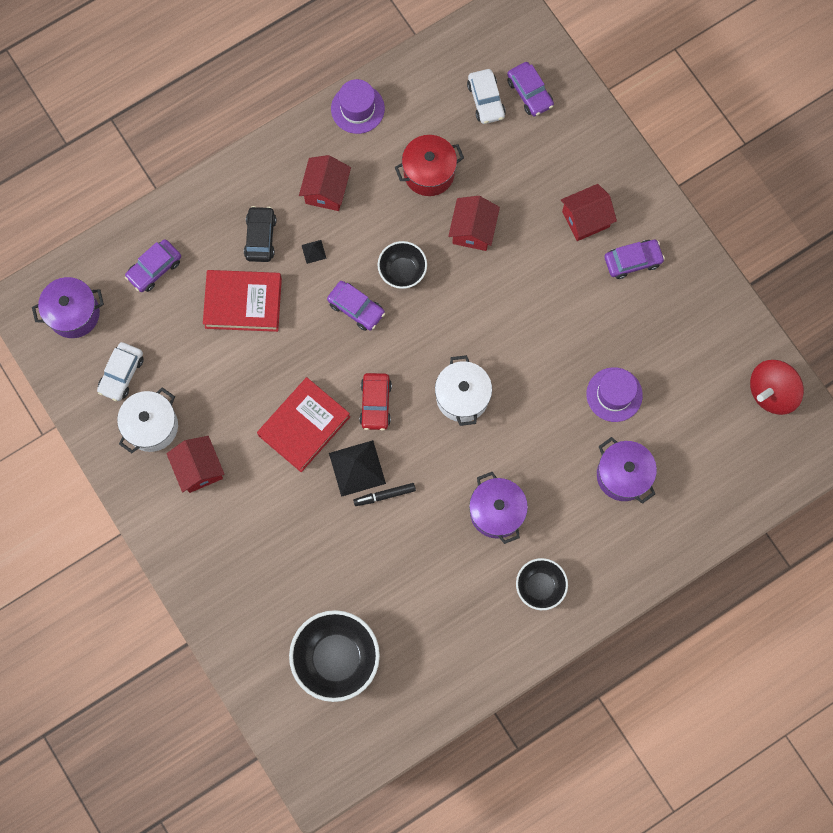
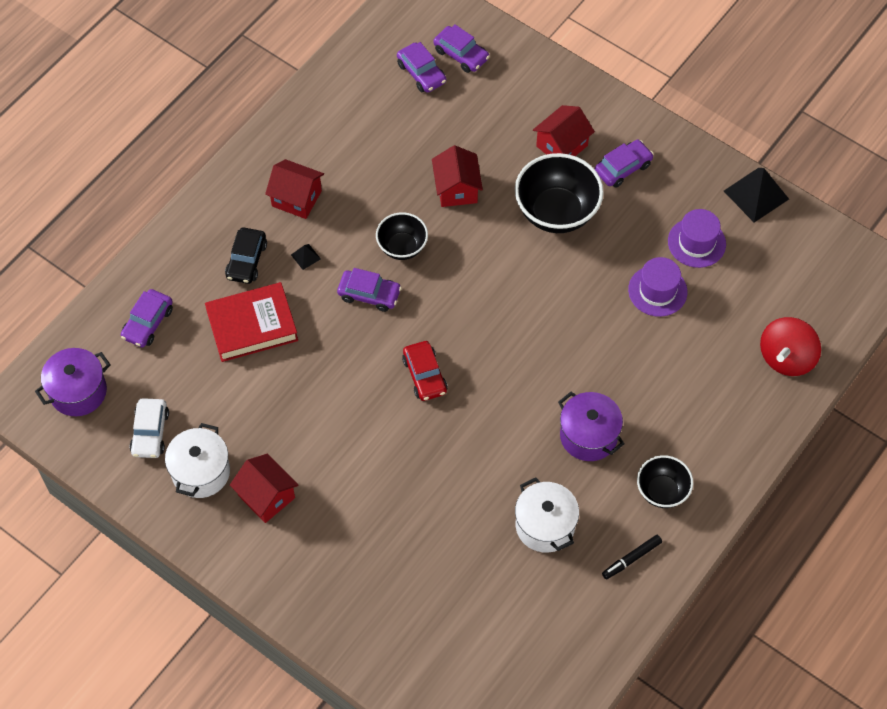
camera: 20 degrees left, 15 degrees down
black car [244,206,276,262] -> black car turned 150 degrees counterclockwise [225,228,267,284]
red book [257,377,350,472] -> none
black bowl [289,610,380,702] -> black bowl moved to [515,153,604,233]
red house [299,155,351,211] -> red house turned 60 degrees counterclockwise [265,159,324,219]
black pyramid [329,440,386,497] -> black pyramid moved to [724,168,789,223]
purple hat [331,79,385,134] -> purple hat moved to [668,209,726,268]
black marker [353,483,416,506] -> black marker moved to [602,535,662,579]
red pot [395,135,464,196] -> none
white pot [435,355,492,426] -> white pot moved to [515,477,579,553]
white car [467,69,506,124] -> purple car [397,42,446,93]
purple pot [597,437,657,504] -> none
red spinning top [750,360,804,415] -> red spinning top moved to [760,317,821,376]

